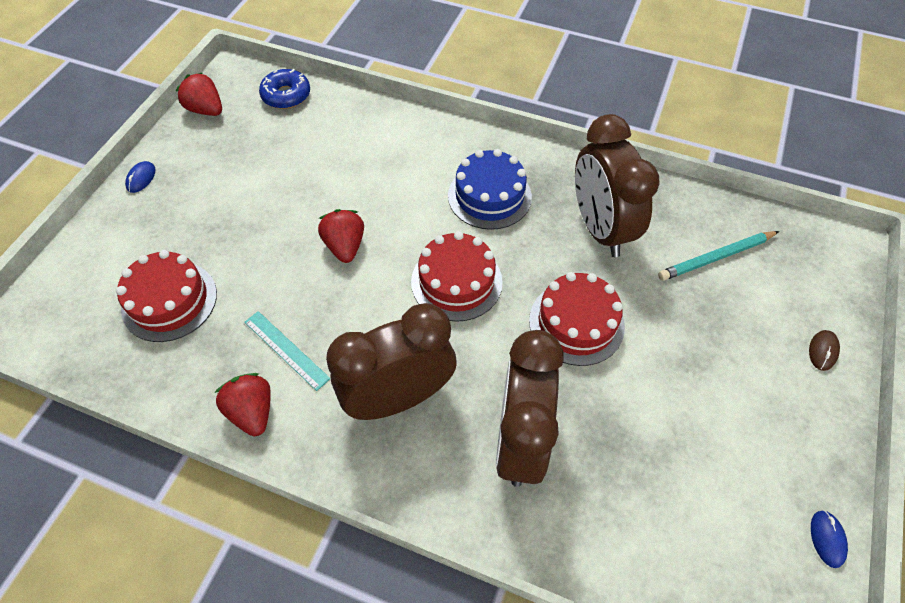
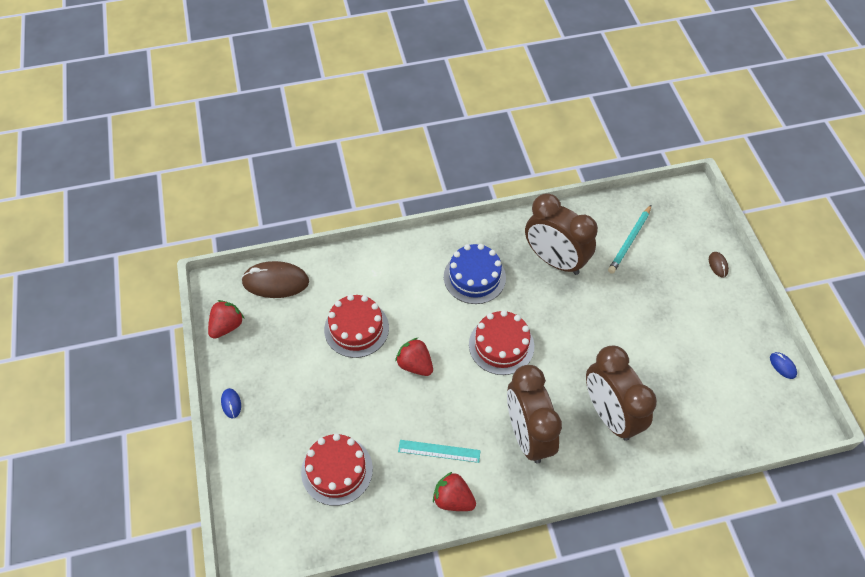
camera: 35 degrees left, 0 degrees up
red strawberry [176,72,222,116] -> red strawberry turned 120 degrees clockwise [208,300,245,339]
blue donut [259,69,310,109] -> brown mouse [241,261,309,298]
brown clock [326,303,457,420] -> brown clock turned 45 degrees counterclockwise [507,365,562,464]
red cake [529,272,625,366] -> red cake moved to [324,294,389,358]

